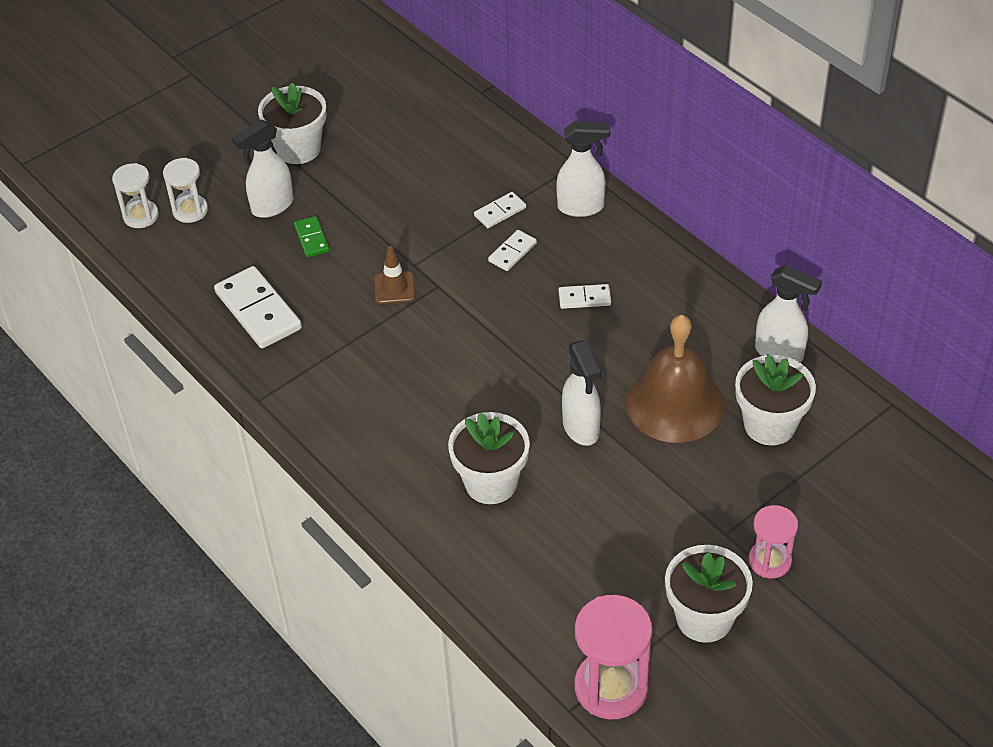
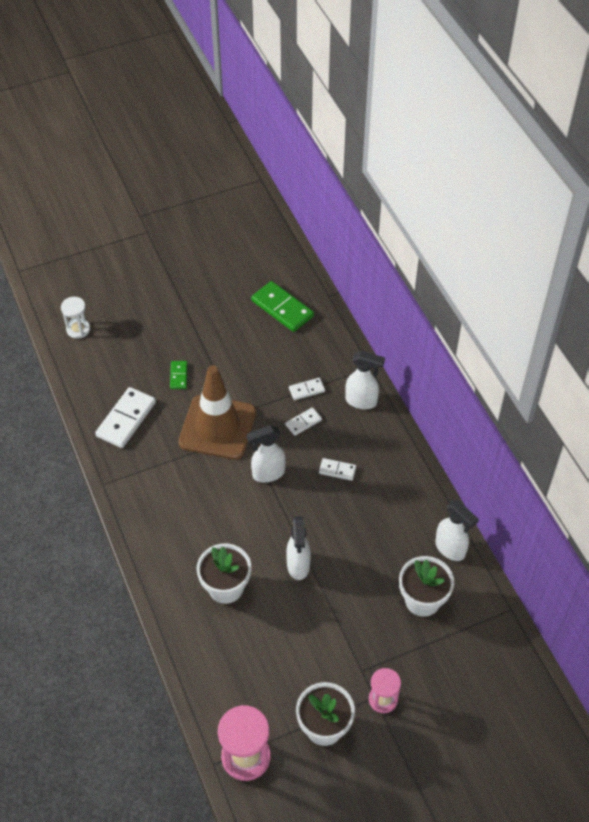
camera: 15 degrees right, 5 degrees up
white hourglass [163,158,208,223] -> none
white domino [214,266,302,349] -> white domino turned 45 degrees clockwise [95,387,156,448]
white spray bottle [232,119,294,218] -> white spray bottle moved to [247,425,286,483]
white flower pot [258,82,327,164] -> none
brown traffic cone [374,246,415,304] -> brown traffic cone [179,365,256,460], size x2.50
brown bell [626,315,725,443] -> none
none -> green domino [251,281,314,332]

